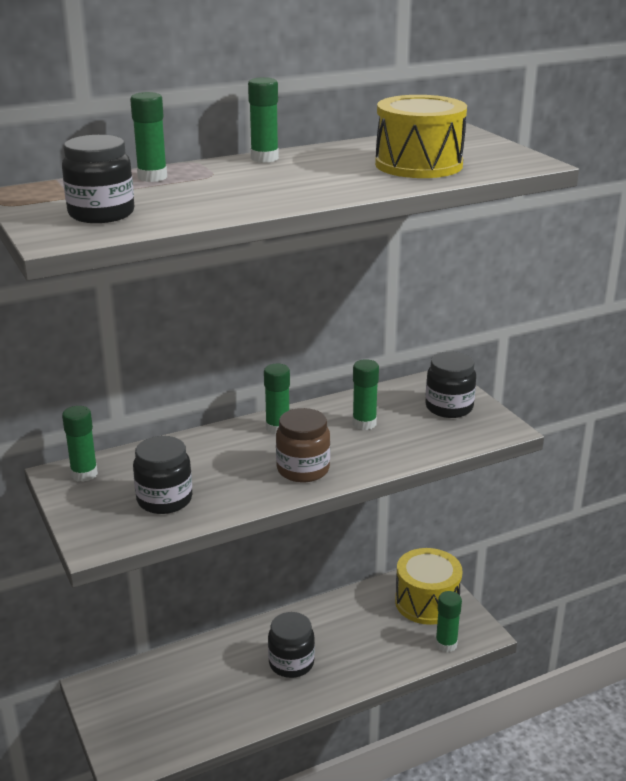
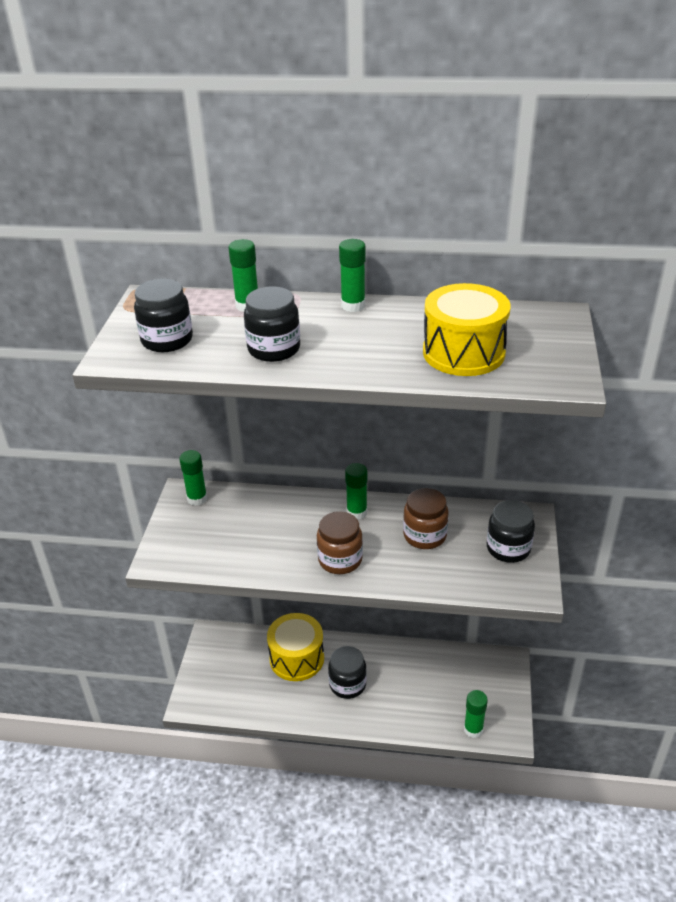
camera: 35 degrees right, 10 degrees up
black jar [133,436,192,514] -> black jar moved to [244,286,300,362]
green glue stick [353,359,379,430] -> brown jar [403,488,449,549]
yellow drum [395,548,462,625] -> yellow drum moved to [267,613,324,681]

